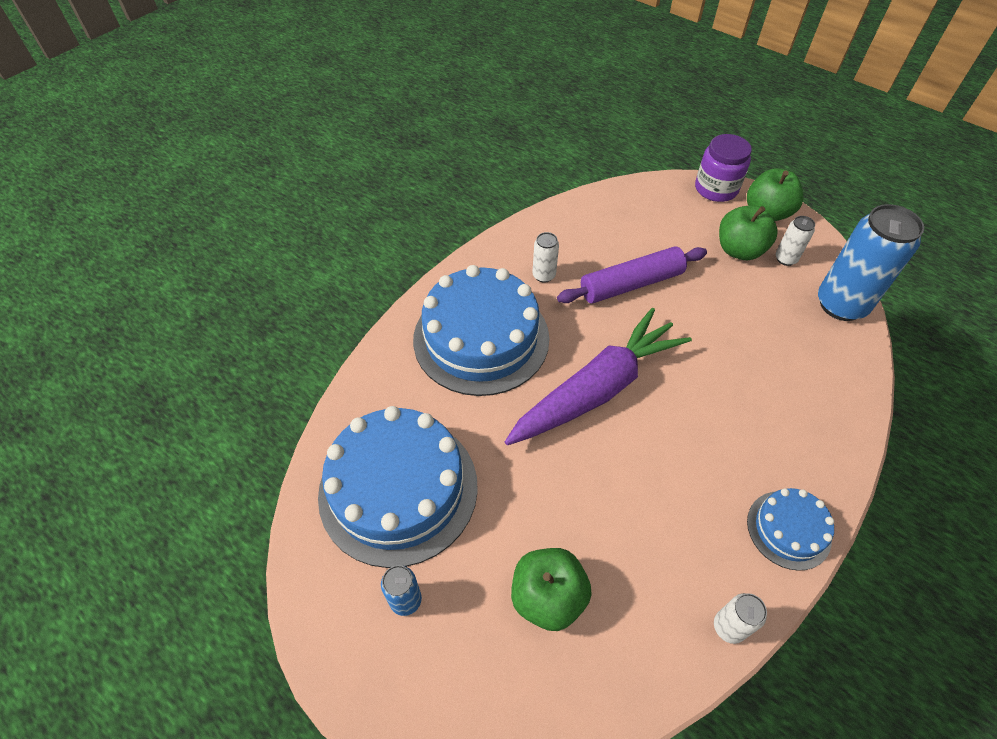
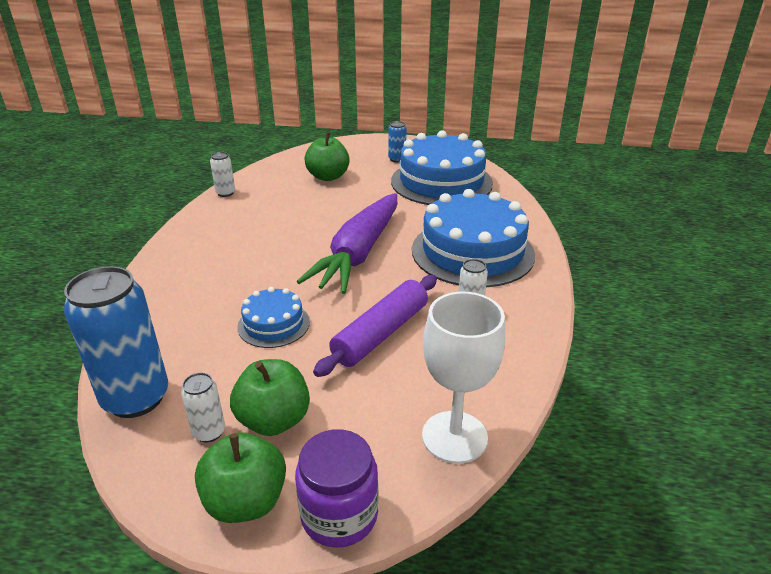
camera: 150 degrees right, 20 degrees down
blue cake [747,488,834,571] -> blue cake moved to [237,287,310,348]
none -> white goblet [422,292,505,463]

